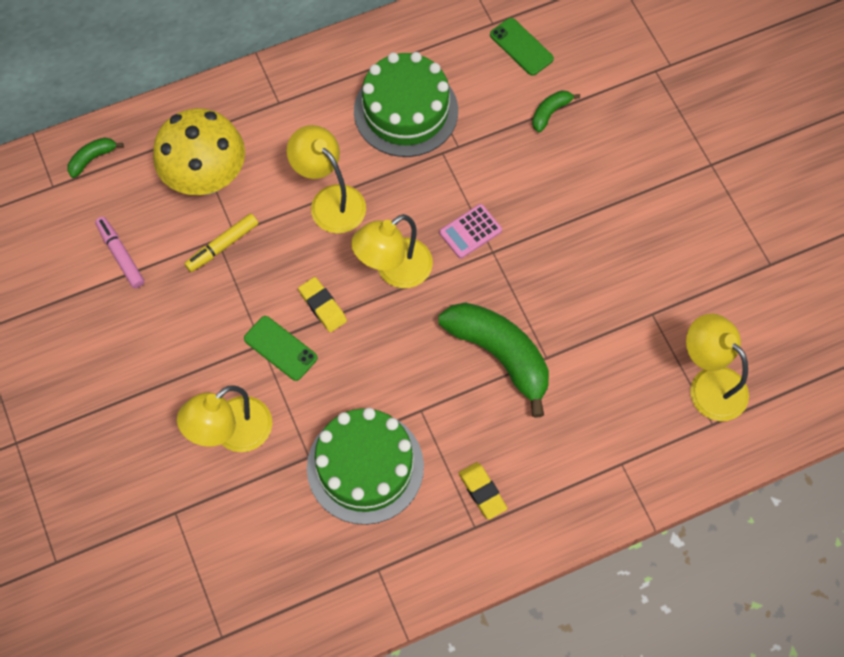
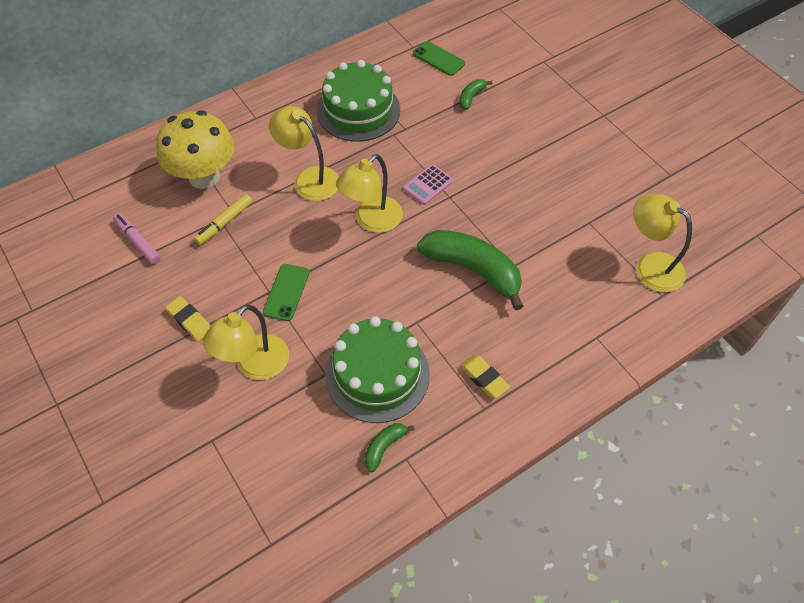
camera: 10 degrees left, 10 degrees down
green banana [67,138,124,178] -> green banana moved to [365,423,414,472]
green phone [244,316,317,381] -> green phone turned 75 degrees clockwise [263,264,309,321]
yellow eraser [298,277,347,332] -> yellow eraser moved to [165,296,211,341]

